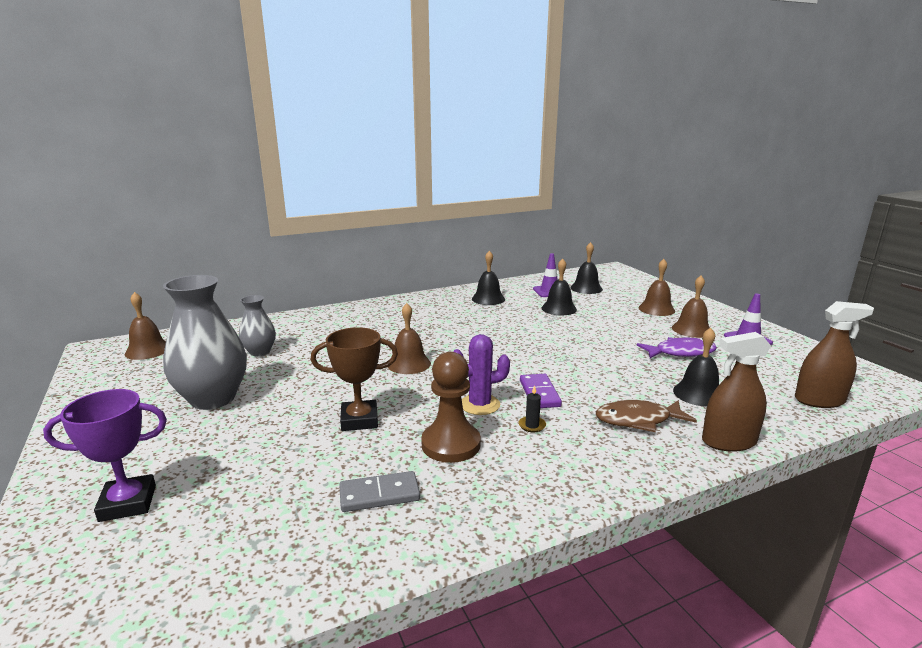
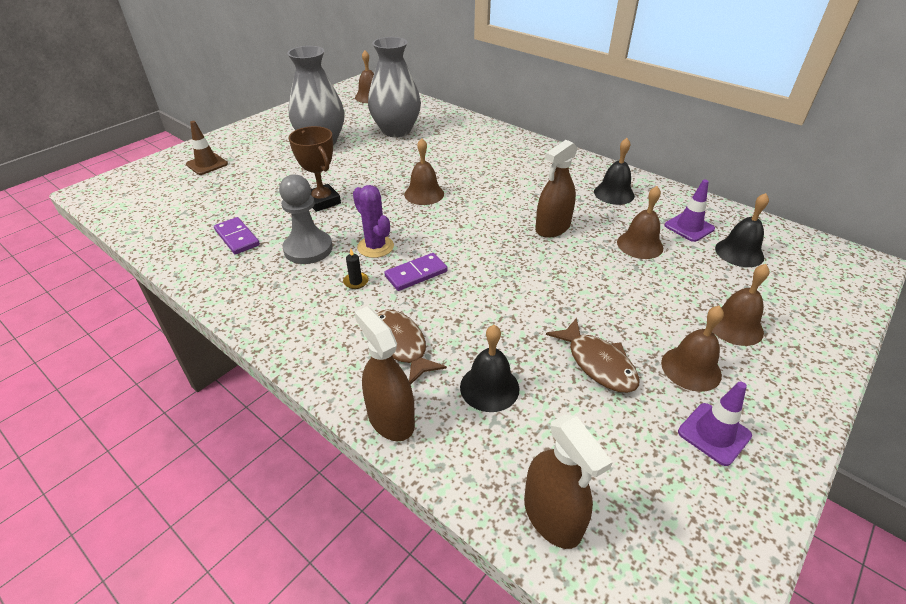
camera: 65 degrees right, 20 degrees up
purple trophy [43,389,167,522] -> brown traffic cone [186,121,228,175]
grey vase [239,295,276,356] -> grey vase [368,37,421,137], size x1.83
grey domino [339,471,420,512] -> purple domino [214,217,260,255]
brown pawn [421,352,481,463] -> grey pawn [279,174,333,264]
black bell [542,258,577,315] -> brown bell [617,186,663,259]
purple fish [637,337,717,358] -> brown fish [546,318,640,393]
none -> brown spray bottle [535,140,578,238]

